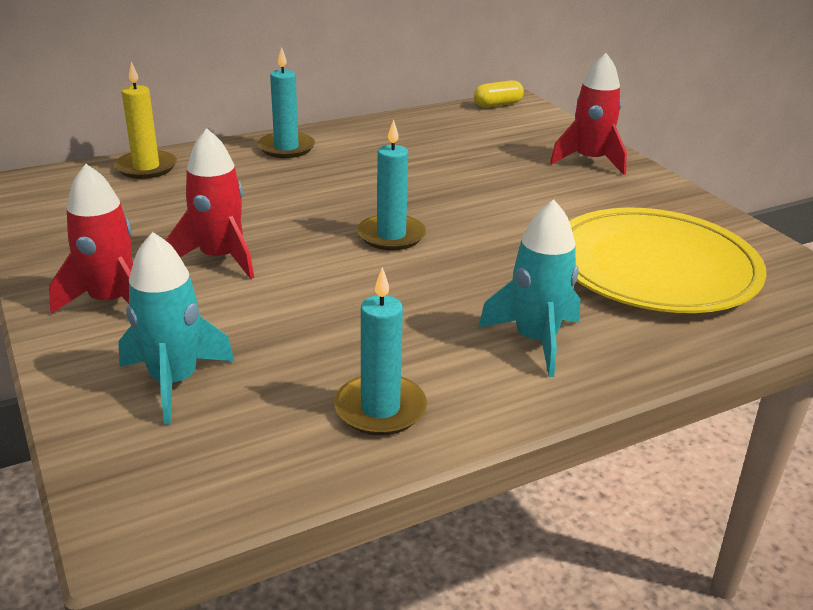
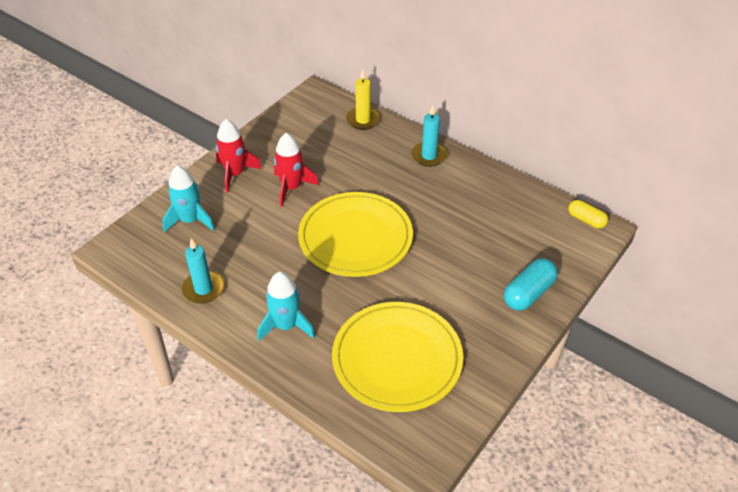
camera: 65 degrees right, 15 degrees up
turquoise candle [357,119,426,250] -> yellow plate [298,192,413,277]
red rocket [550,53,627,175] -> turquoise capsule [504,258,558,311]

